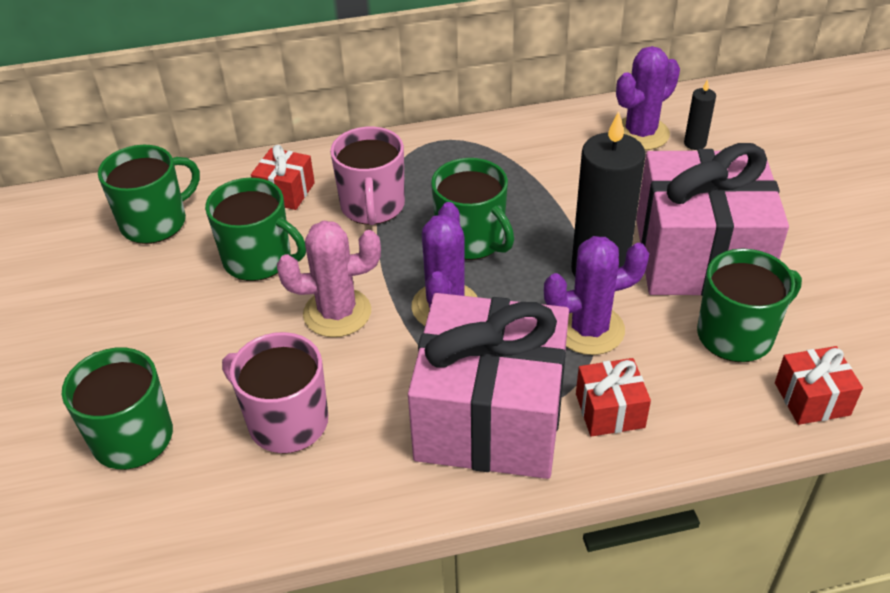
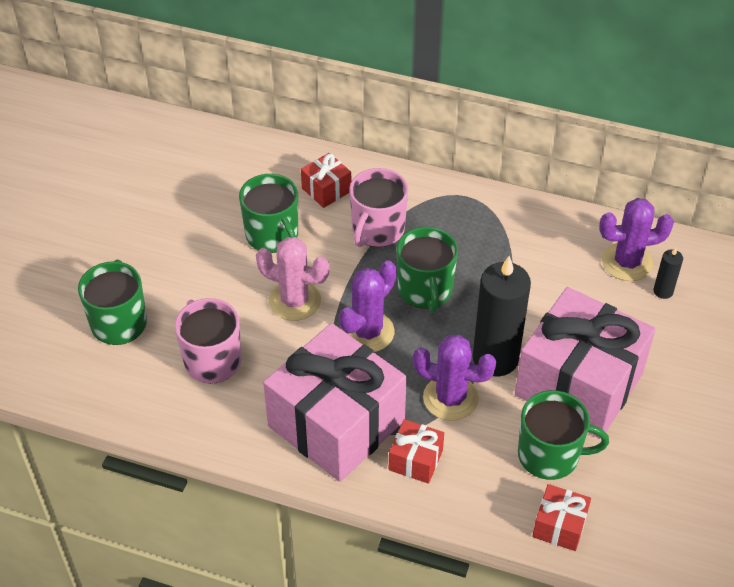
camera: 30 degrees right, 5 degrees up
green mug [98,145,200,244] -> none

